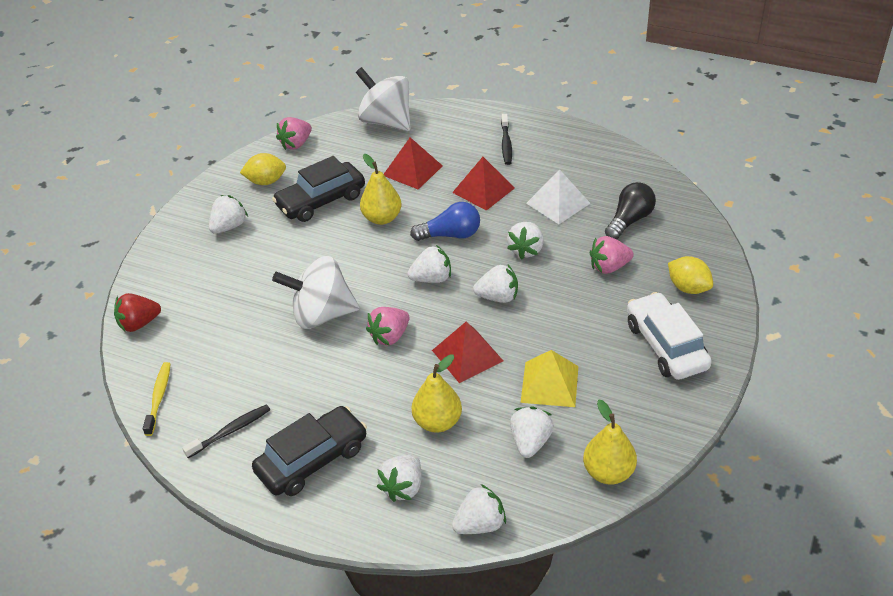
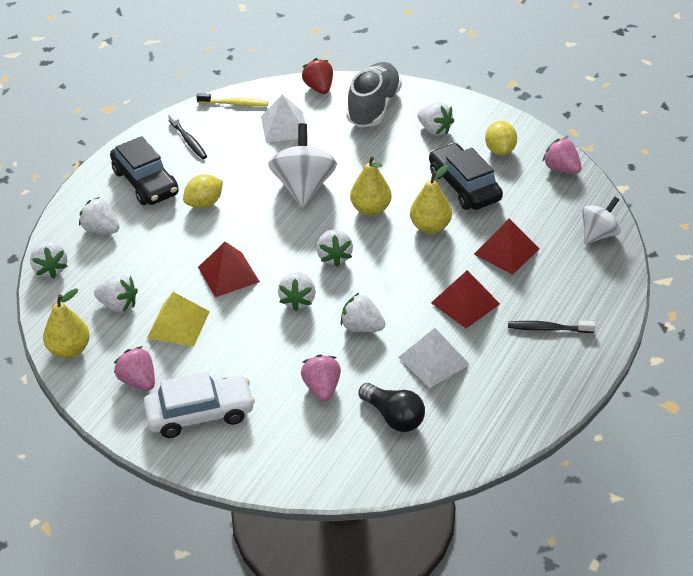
camera: 95 degrees right, 0 degrees up
white spinning top [356,67,411,131] -> white spinning top [582,197,621,244], size x0.63
pink strawberry [366,307,409,346] -> pink strawberry moved to [114,346,155,391]
blue light bulb [410,202,480,241] -> none
yellow pear [412,354,462,433] -> yellow pear moved to [350,157,392,216]
yellow lemon [668,256,713,294] -> yellow lemon moved to [183,174,223,209]
none -> white pyramid [261,94,309,143]
none -> grey shoe [346,62,402,127]

